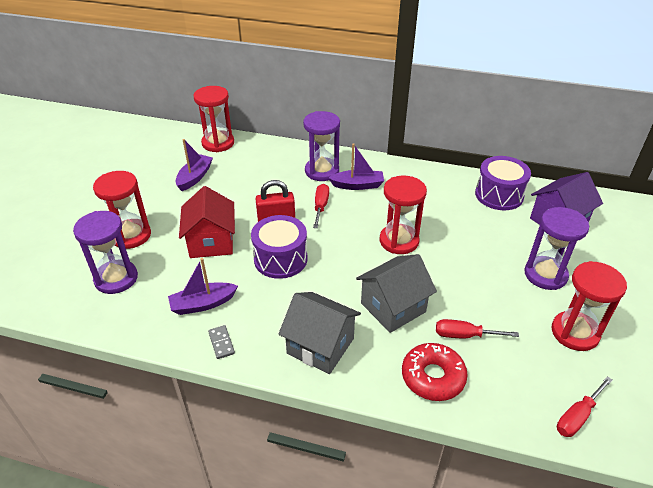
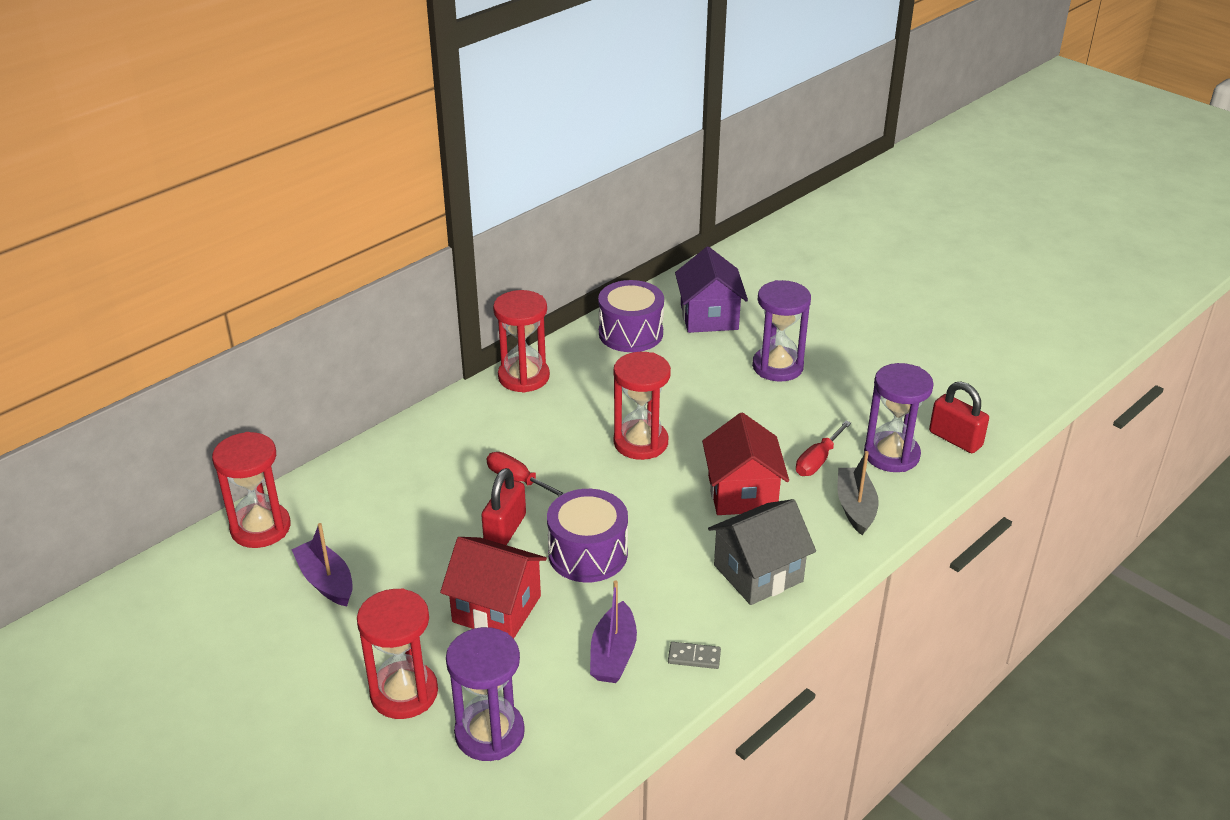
camera: 60 degrees left, 5 degrees down
purple hourglass [303,111,340,181] -> purple hourglass moved to [864,363,934,472]
purple boat [328,143,384,190] -> none
grey house [356,254,437,333] -> red house [702,412,789,515]
red donut [402,343,468,401] -> grey boat [838,451,879,535]
red hourglass [552,261,627,351] -> red hourglass moved to [493,290,550,393]
red screwdriver [557,376,612,437] -> red padlock [929,381,989,453]

